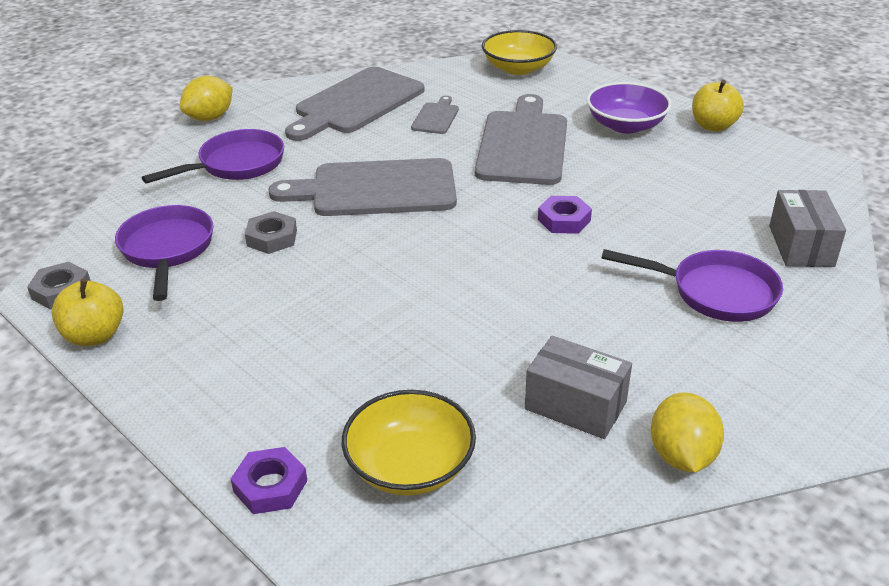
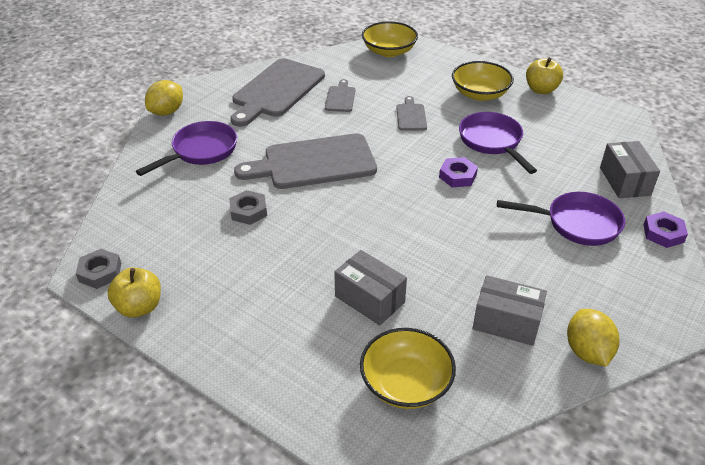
camera: 10 degrees left, 5 degrees up
purple pan [115,205,214,301] -> purple pan moved to [459,112,537,174]
purple nut [231,447,307,514] -> purple nut moved to [643,211,688,248]
grey cutting board [475,94,567,185] -> grey cutting board [396,96,427,131], size x0.46
purple bowl [587,82,672,134] -> yellow bowl [452,61,514,101]
none -> grey box [334,250,407,326]

